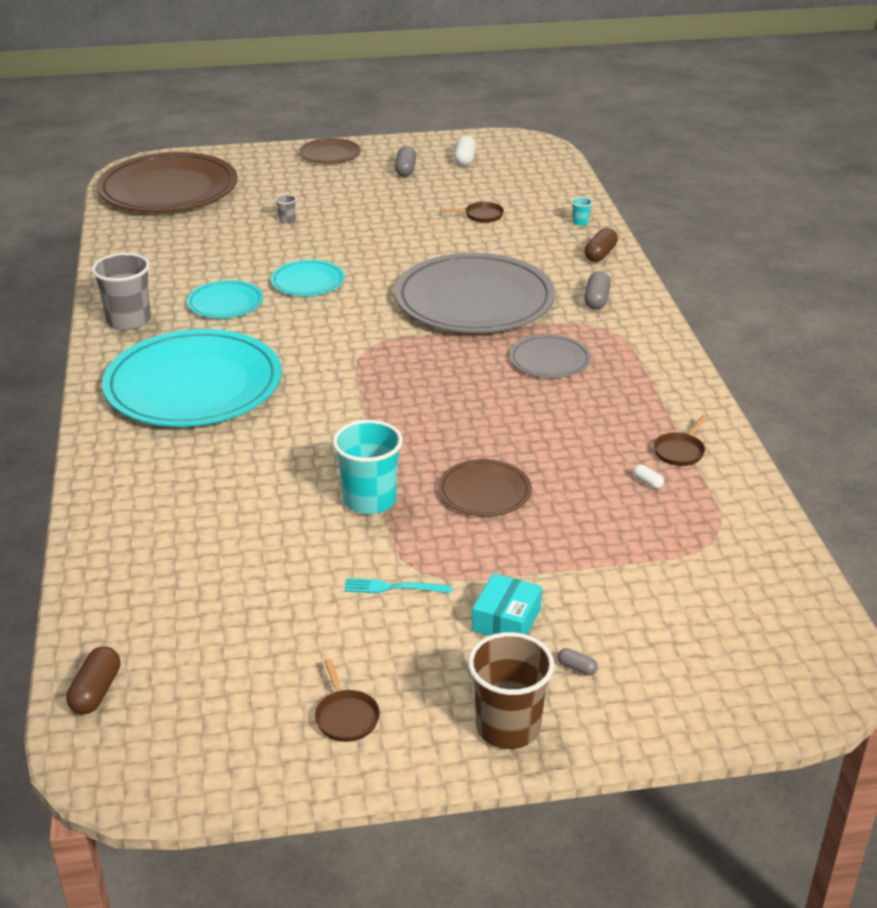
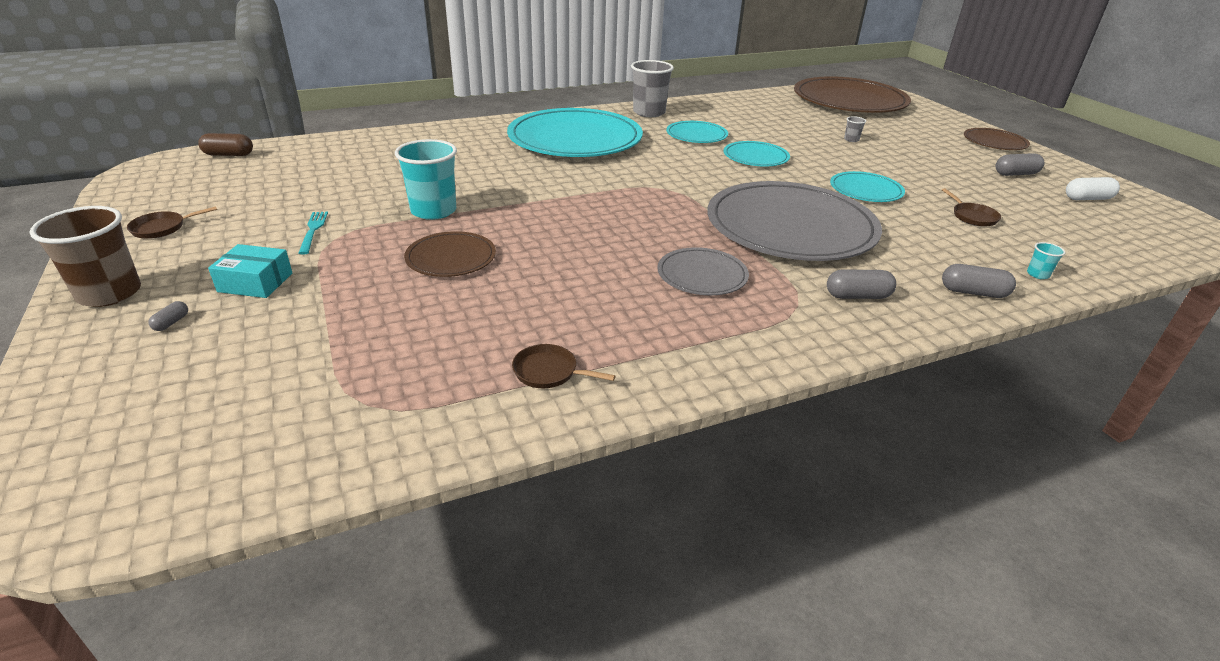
camera: 75 degrees right, 0 degrees up
brown capsule [585,228,618,262] -> grey capsule [942,264,1016,298]
white capsule [633,465,664,489] -> none
none -> turquoise plate [830,171,905,202]

